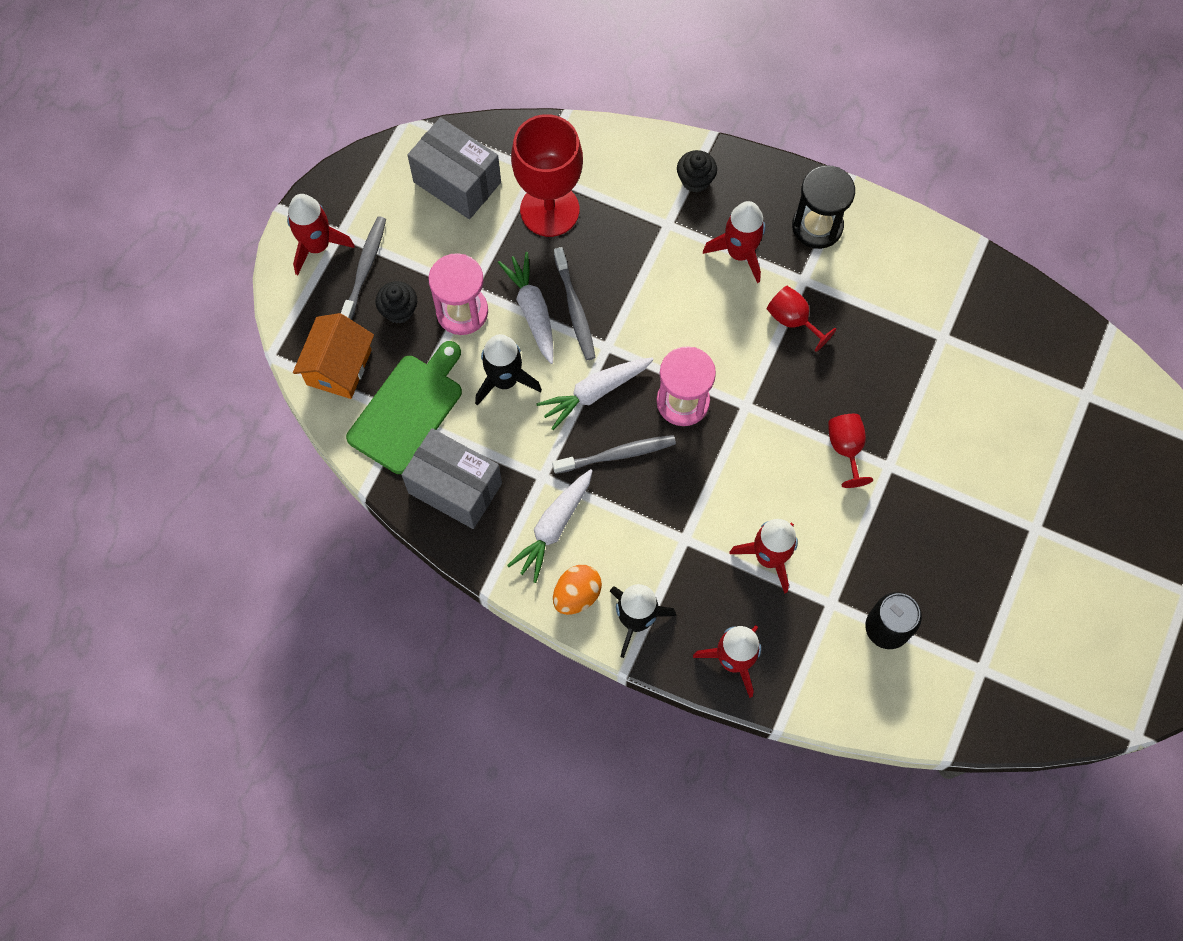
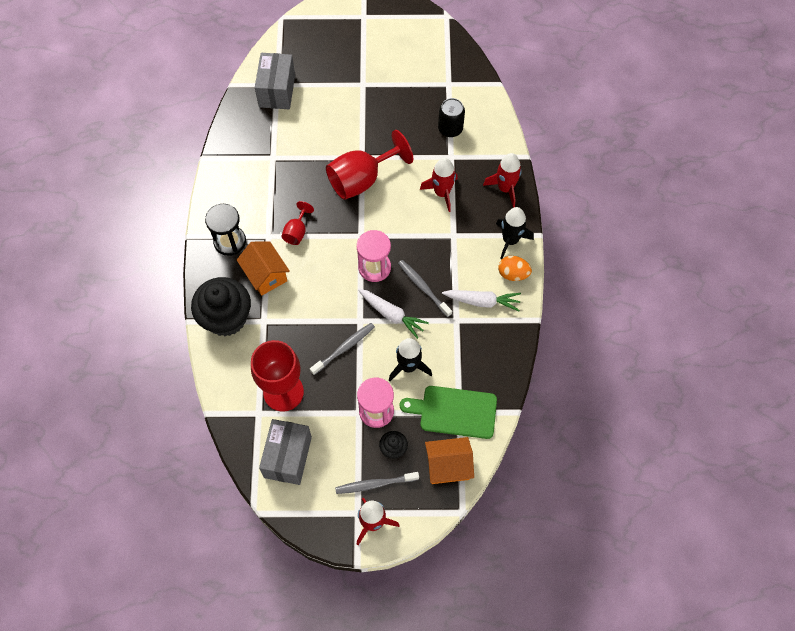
camera: 115 degrees left, 5 degrees down
grey box [402,428,502,529] -> grey box moved to [255,53,295,109]
white carrot [498,252,554,364] -> none
black cupcake [677,150,717,192] -> black cupcake [191,277,251,336], size x2.18
red rocket [703,201,765,283] -> orange house [237,241,290,296]
red goblet [828,414,873,488] -> red goblet [326,130,413,200], size x2.01

